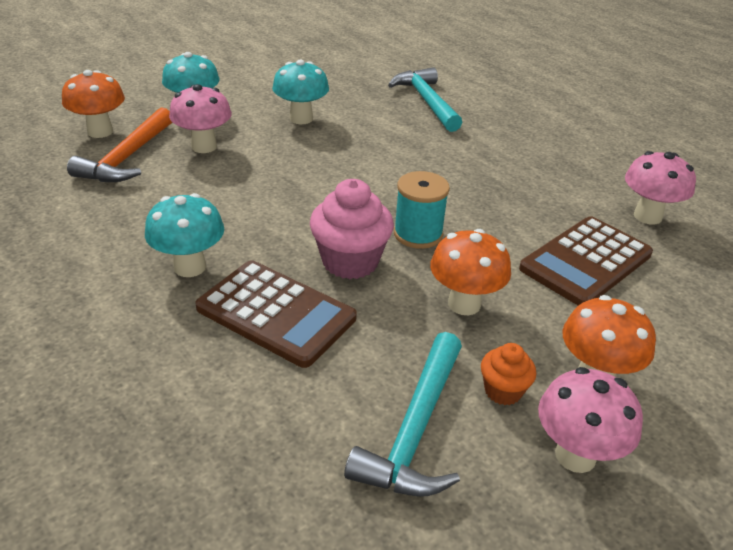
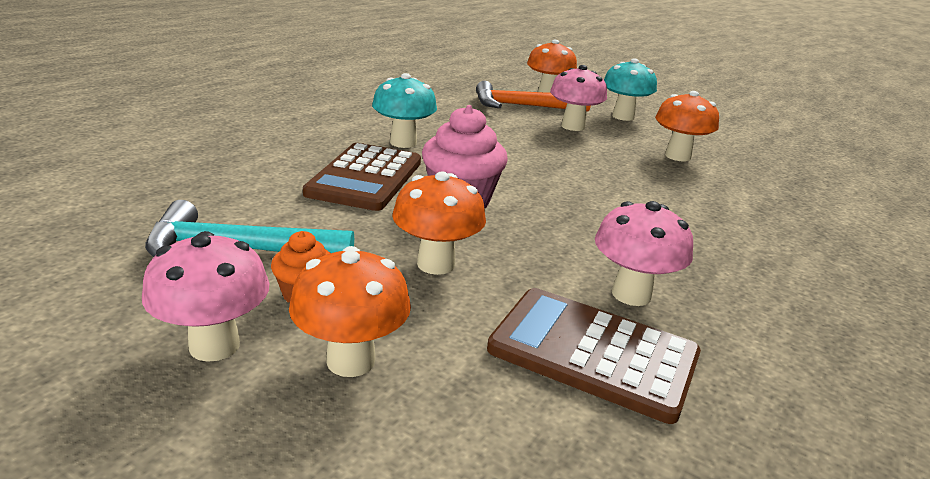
camera: 70 degrees right, 10 degrees down
turquoise mushroom [272,60,329,124] -> orange mushroom [655,91,719,161]
turquoise hammer [388,67,462,132] -> none
turquoise spool [394,171,450,249] -> none
pink mushroom [625,151,696,225] -> pink mushroom moved to [595,201,693,306]

